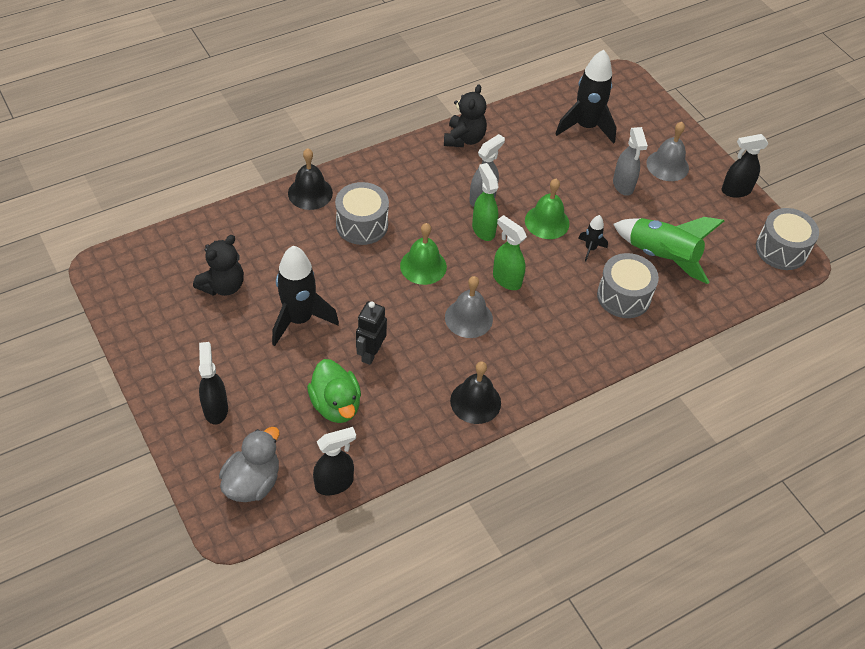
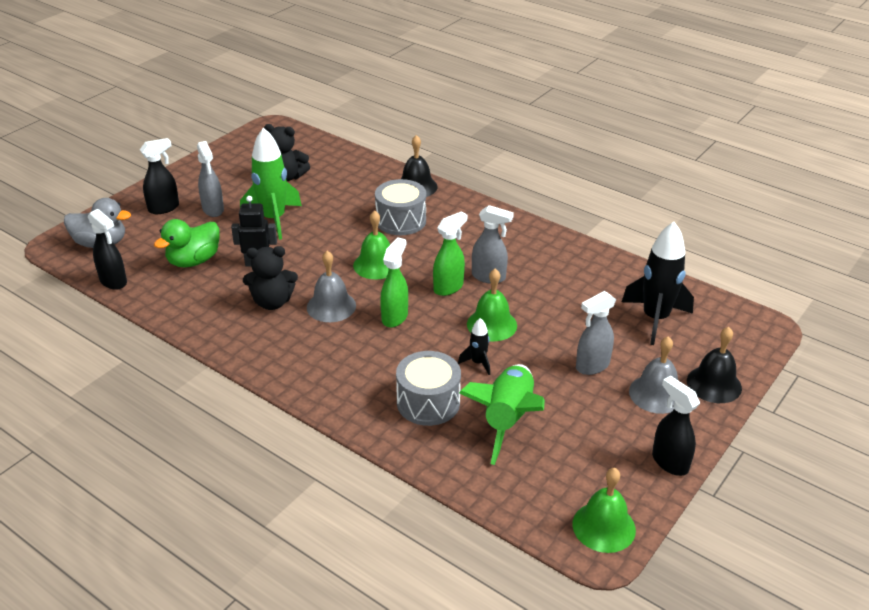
camera: 70 degrees right, 15 degrees down
black rocket [272,245,339,346] -> green rocket [240,127,302,240]
black teddy bear [444,84,487,147] -> black teddy bear moved to [243,246,298,310]
black bell [450,361,501,424] -> black bell moved to [687,327,742,403]
grey drum [756,208,819,270] -> green bell [573,468,636,553]
none -> grey spray bottle [197,141,224,217]

